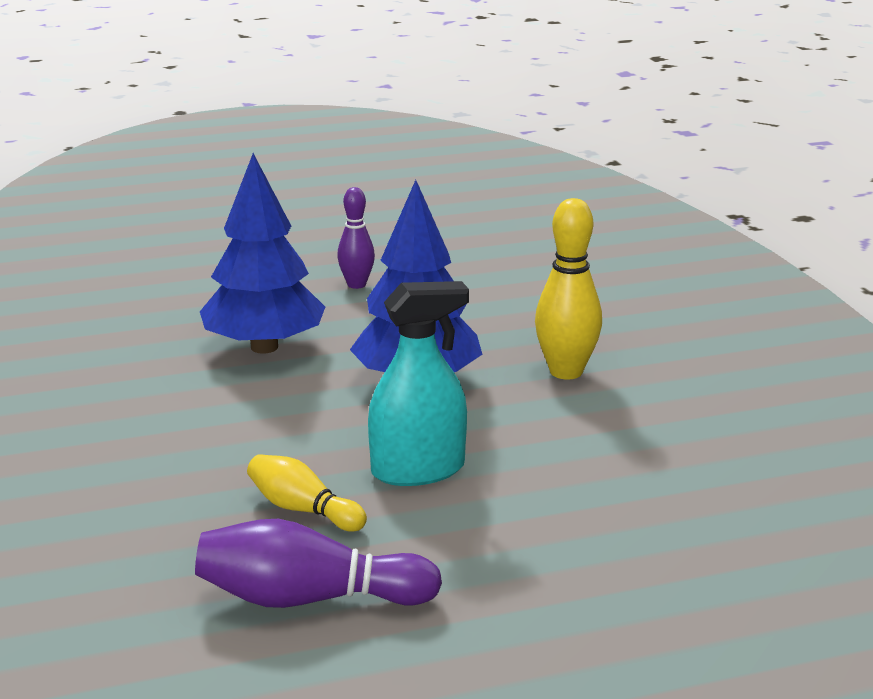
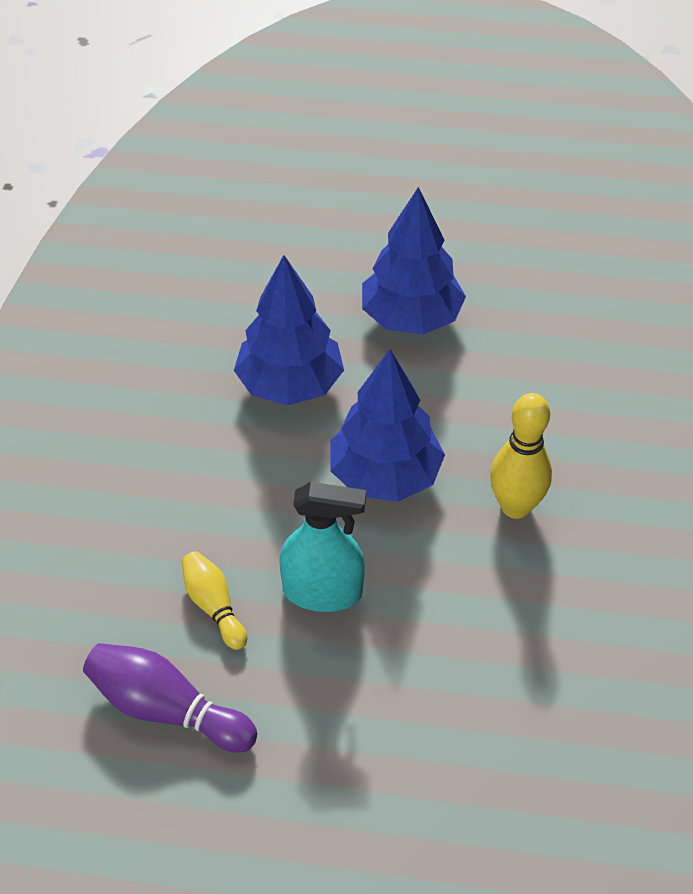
camera: 25 degrees right, 25 degrees up
purple bowling pin [337,187,375,289] -> blue tree [362,187,466,334]

